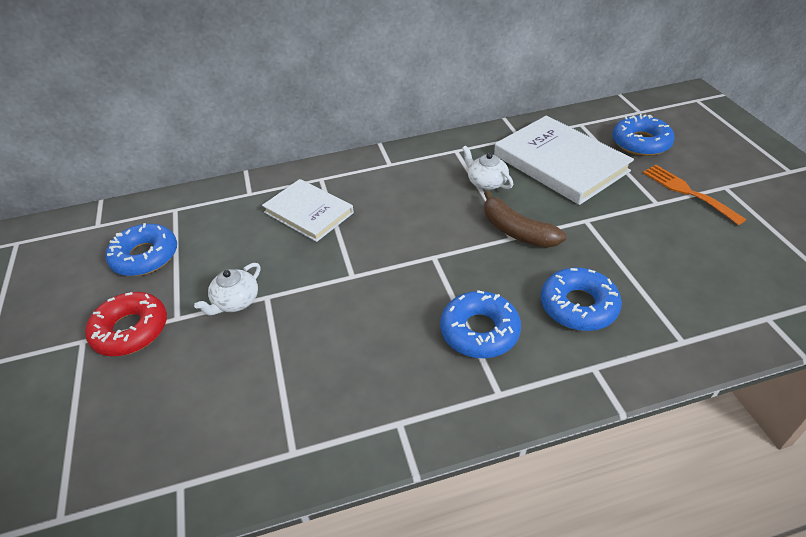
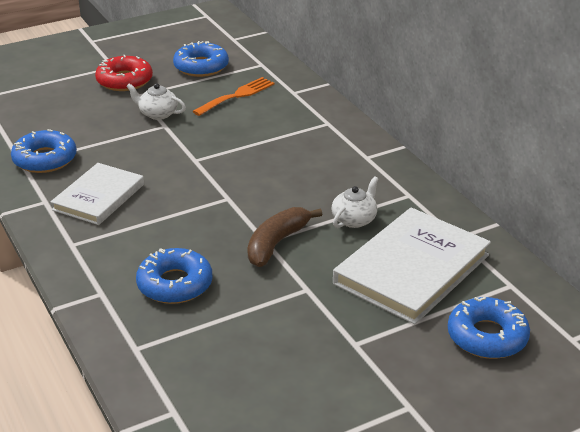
camera: 75 degrees right, 10 degrees down
white book [262,179,354,242] -> white book moved to [51,163,144,225]
blue donut [440,290,521,358] -> blue donut moved to [11,129,77,173]
orange fork [643,165,746,225] -> orange fork moved to [193,77,275,116]

